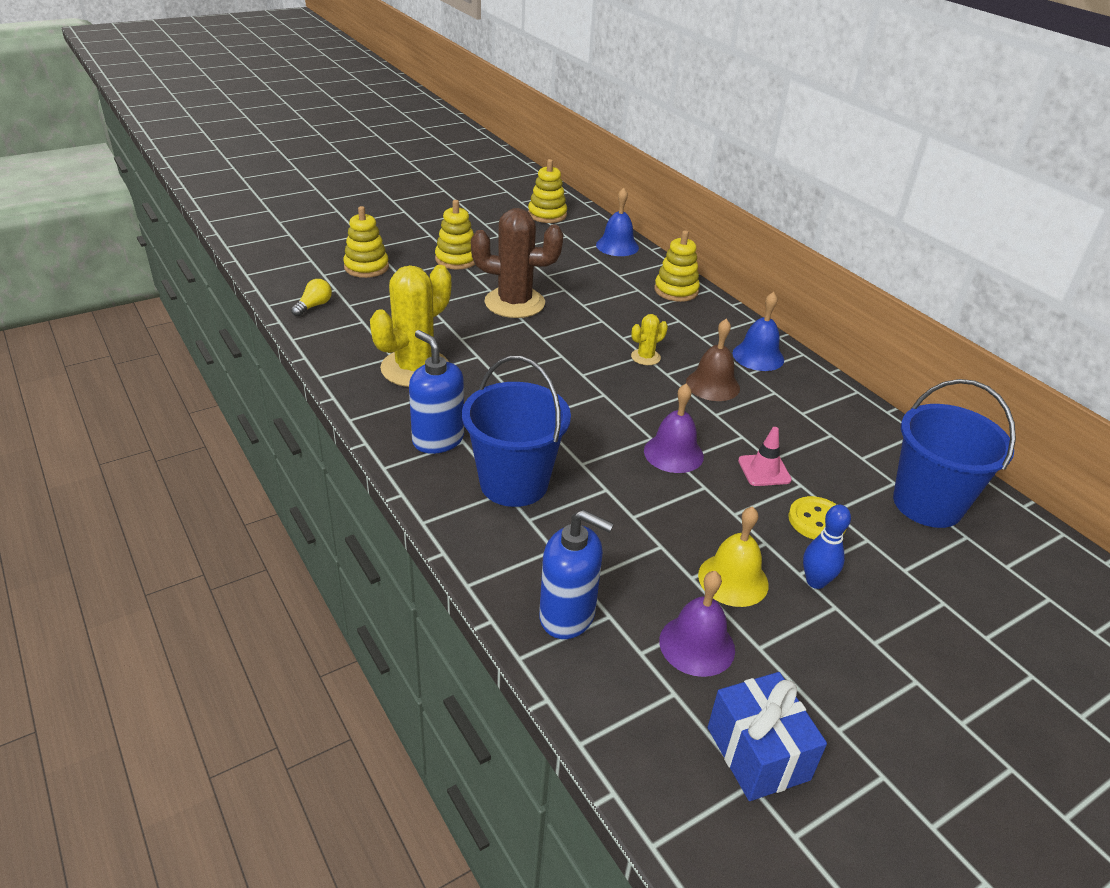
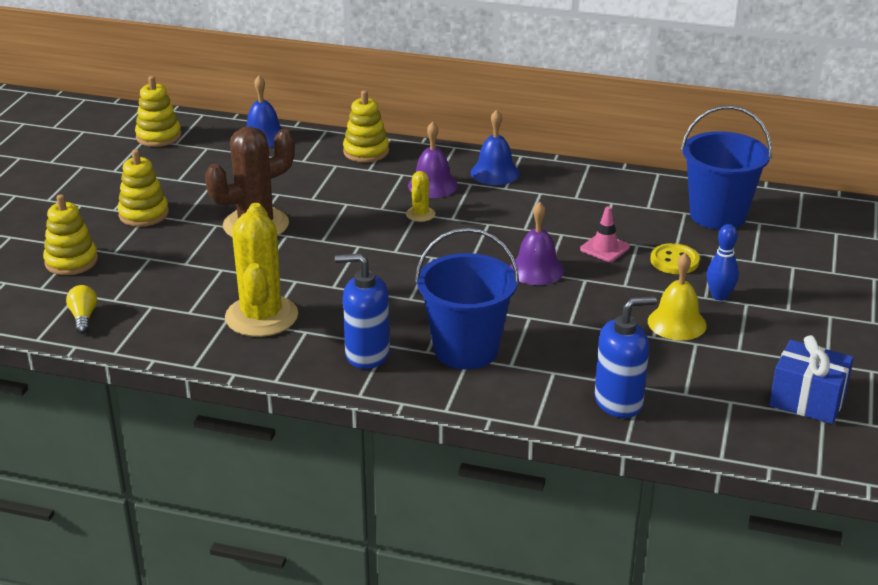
camera: 40 degrees left, 5 degrees down
purple bell [659,571,735,677] -> purple bell moved to [408,121,458,198]
brown bell [686,319,740,401] -> none

